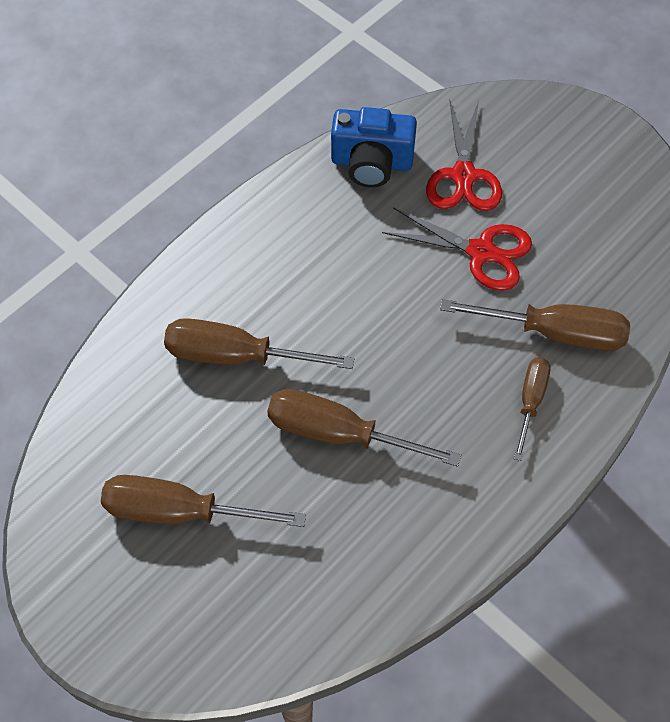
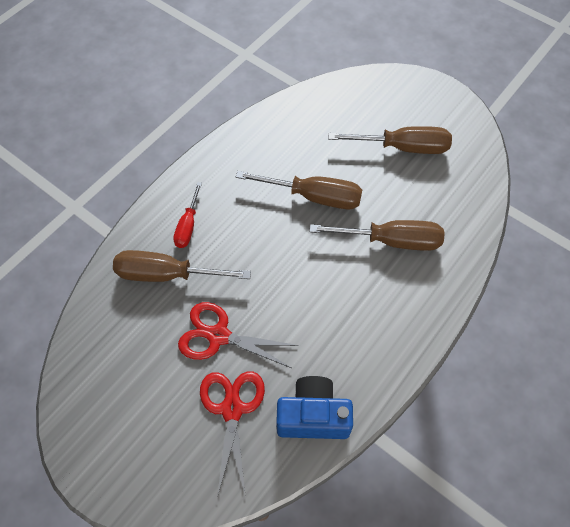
camera: 175 degrees right, 0 degrees up
brown screwdriver [514,358,550,461] -> red screwdriver [173,182,202,248]

